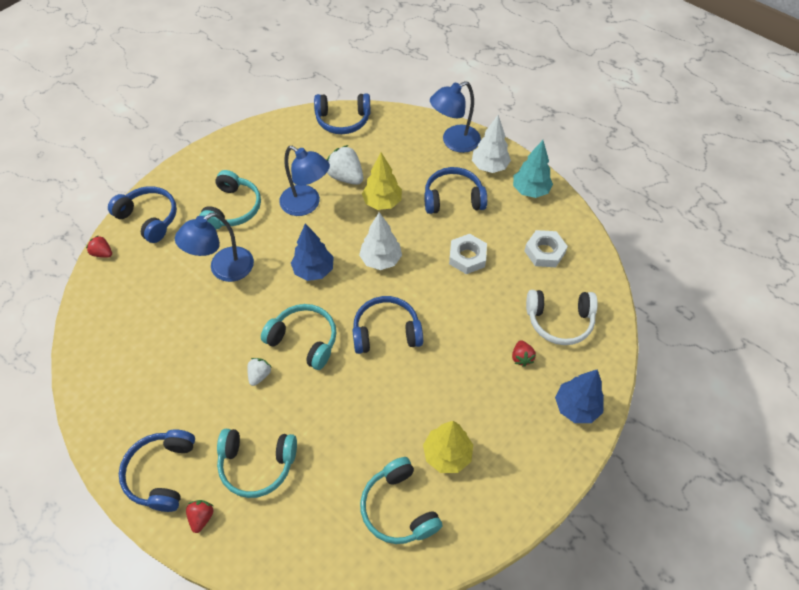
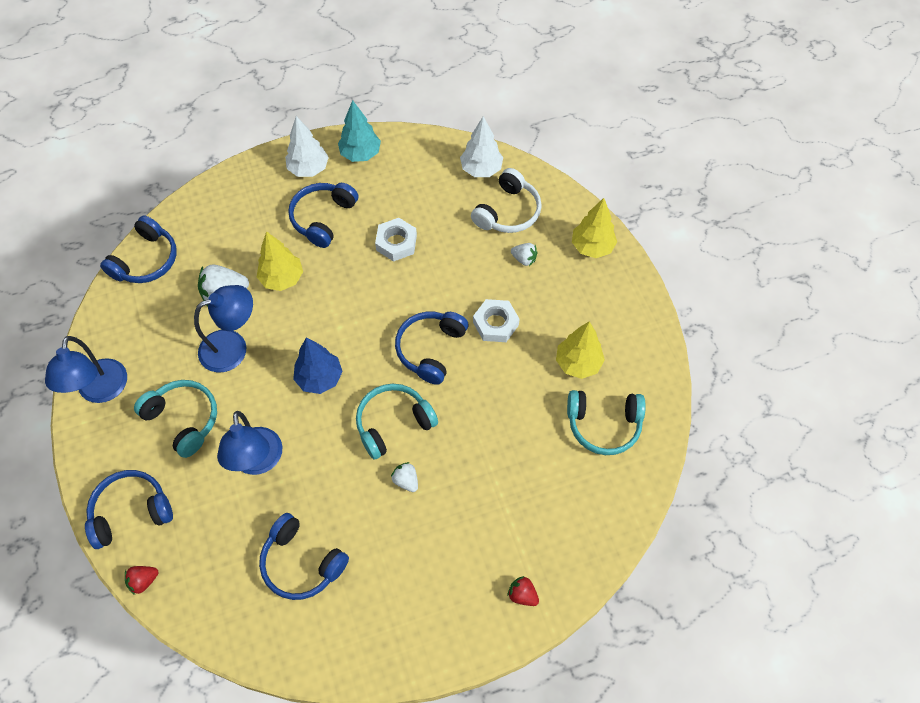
camera: 60 degrees left, 5 degrees up
blue headphones [119,429,195,512] -> blue headphones moved to [259,513,349,600]
turquoise headphones [217,429,297,498] -> none
white tree [359,212,402,270] -> white tree moved to [460,116,503,177]
blue lamp [430,81,481,153] -> blue lamp moved to [45,336,127,403]
red strawberry [512,340,536,367] -> white strawberry [511,243,537,266]
white nut [524,230,568,267] -> white nut moved to [473,299,520,342]
blue tree [555,369,604,423] -> yellow tree [572,198,617,258]

